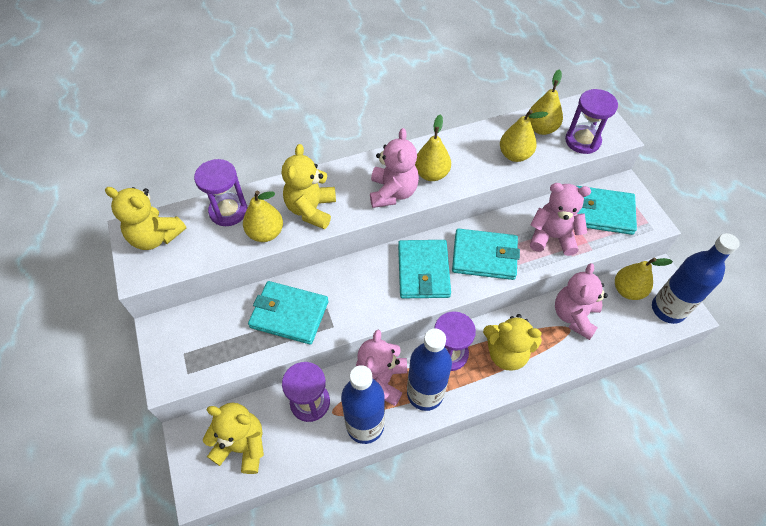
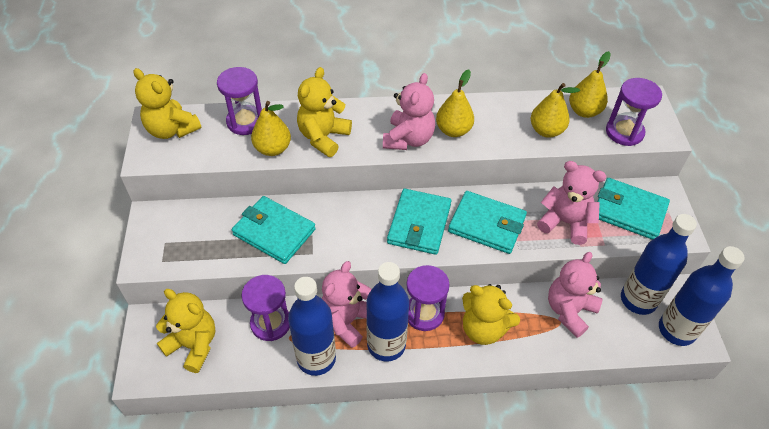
camera: 15 degrees right, 5 degrees down
yellow pear [615,257,673,300] -> blue bottle [621,214,697,315]

